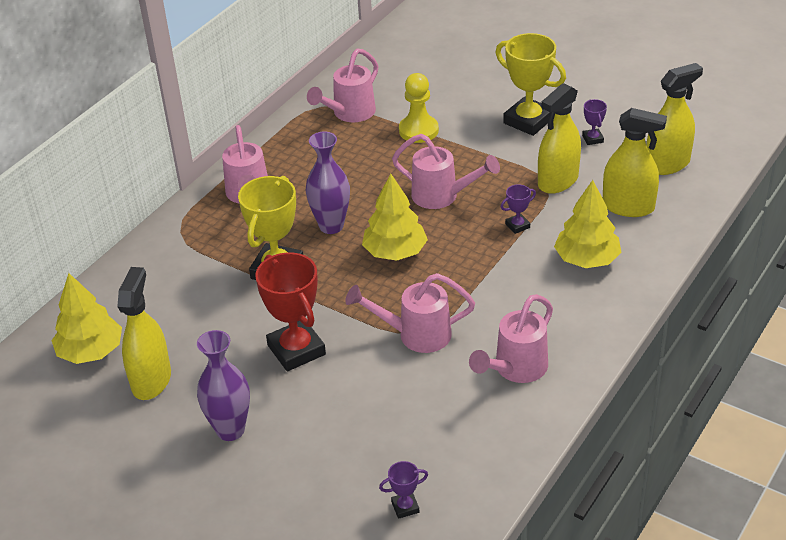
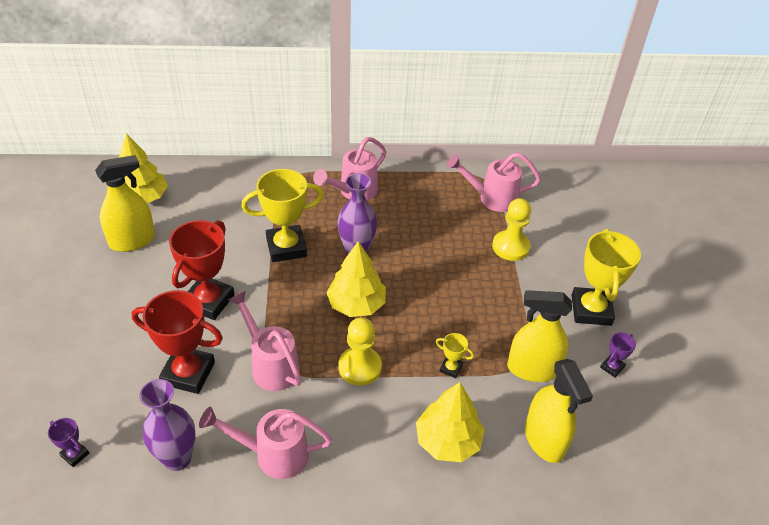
camera: 50 degrees right, 5 degrees up
purple vase [197,330,250,441] -> purple vase moved to [139,379,196,471]
pink watering can [392,134,500,209] -> none
purple trophy [501,184,536,234] -> yellow trophy [436,333,474,378]
yellow spray bottle [646,63,703,175] -> none
none -> red trophy [132,290,223,394]
none -> yellow pawn [339,317,382,385]

